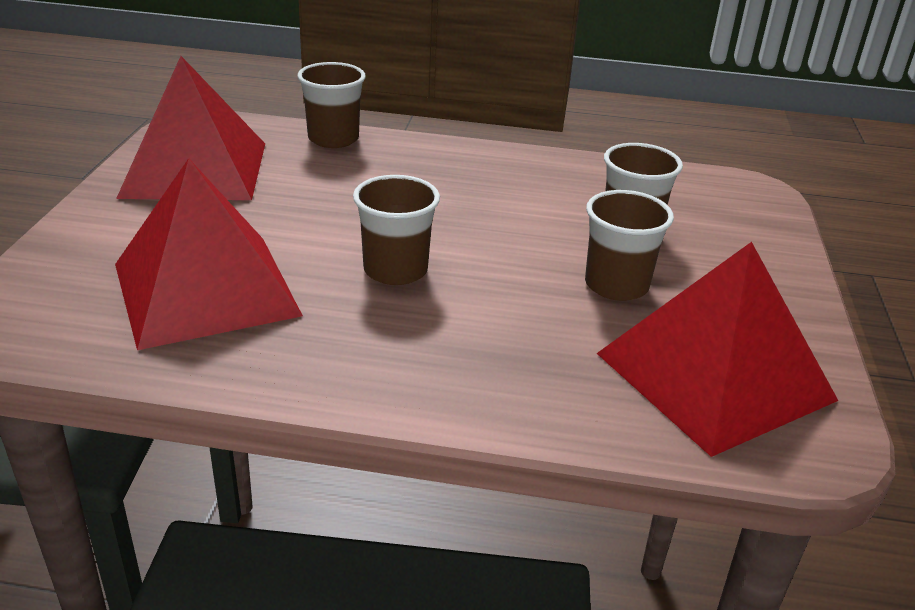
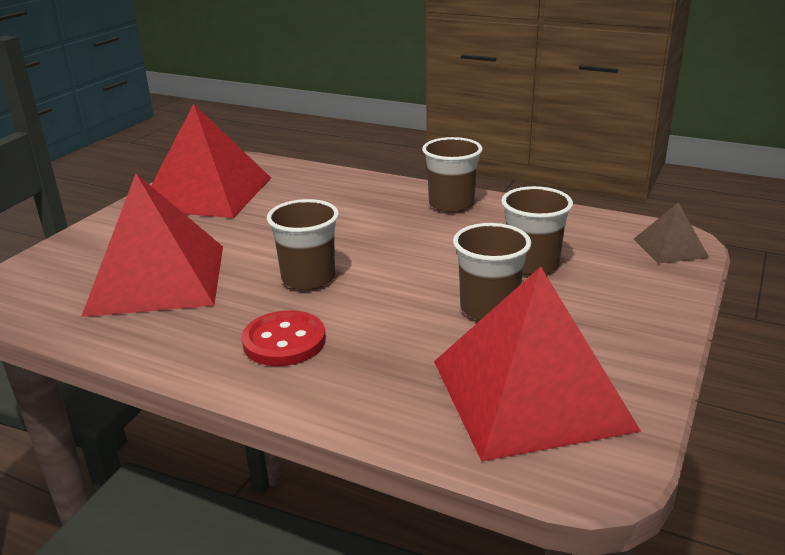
camera: 20 degrees right, 5 degrees down
brown cup [297,62,366,148] -> brown cup moved to [422,137,483,213]
none -> red button [241,310,326,366]
none -> brown pyramid [634,202,709,264]

